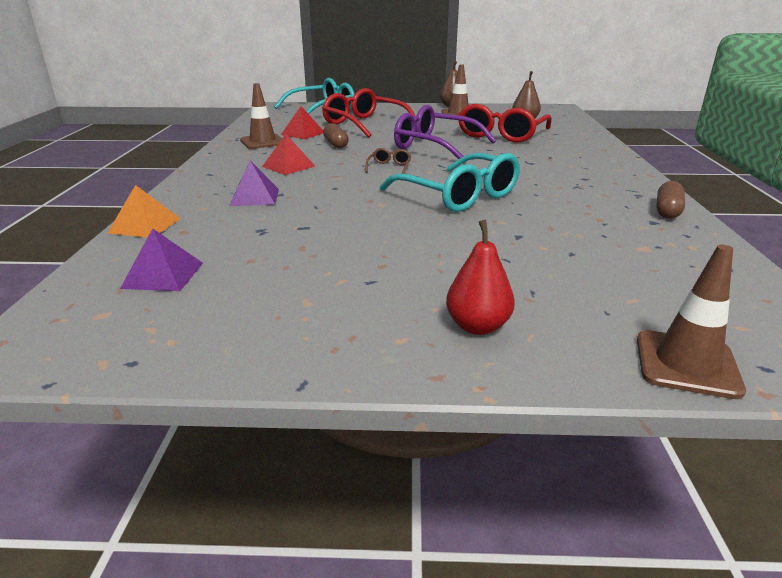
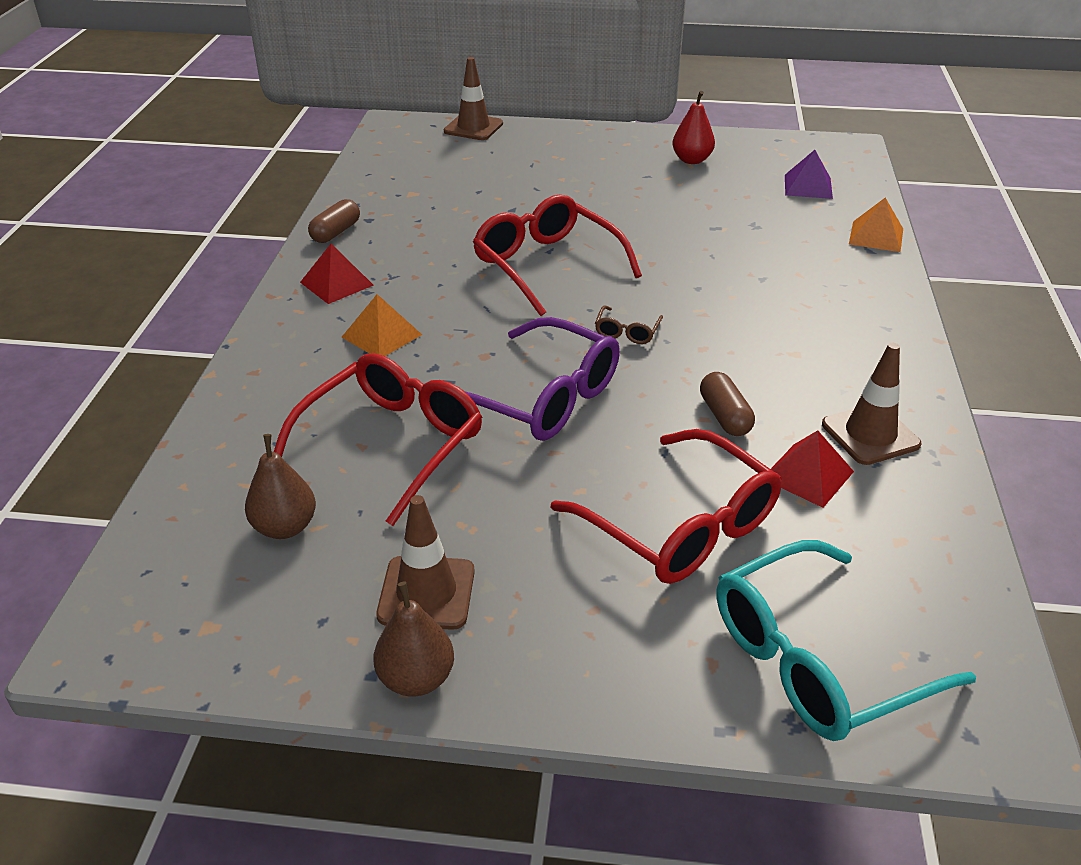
camera: 175 degrees left, 10 degrees up
purple pyramid [229,161,279,206] -> none
red pyramid [262,134,316,175] -> red pyramid moved to [300,244,374,304]
turquoise glasses [380,153,520,212] -> red glasses [473,194,642,316]
red pear [446,220,515,335] -> red pear moved to [672,91,715,164]
none -> orange pyramid [342,294,422,356]

